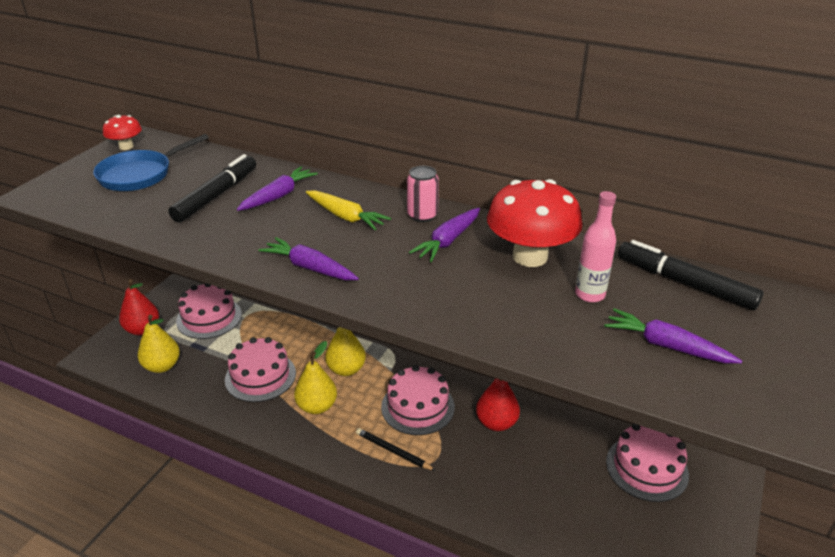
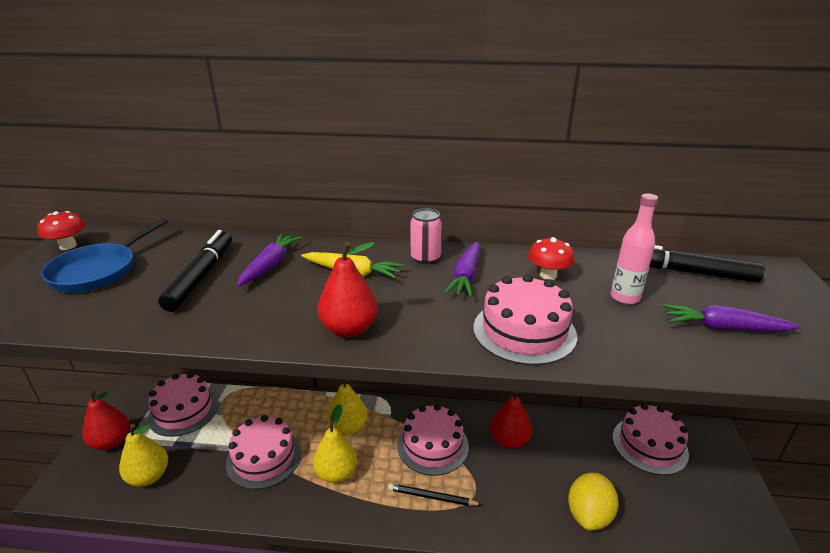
camera: 20 degrees left, 5 degrees down
purple carrot [258,237,359,280] -> red pear [318,242,377,338]
red mushroom [487,179,582,267] -> red mushroom [528,237,574,280], size x0.51
none -> pink cake [473,274,577,365]
none -> yellow lemon [568,473,619,530]

